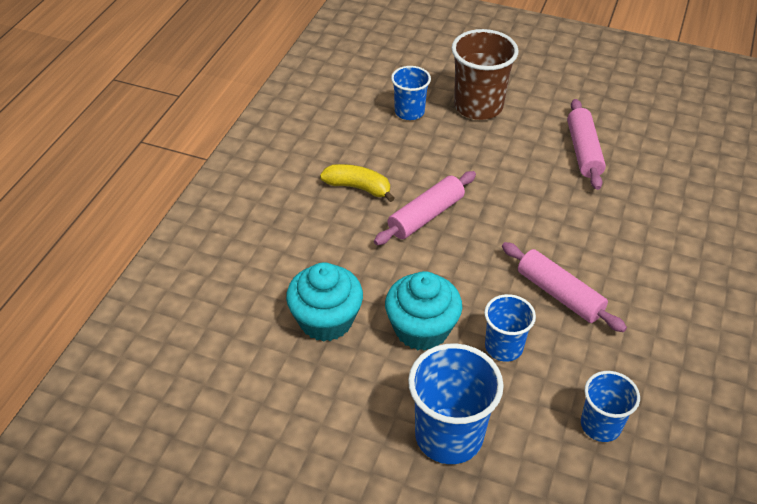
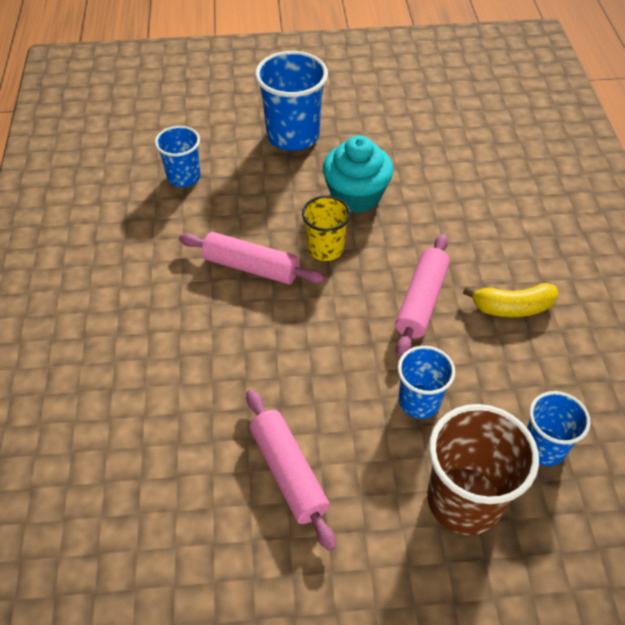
camera: 155 degrees right, 5 degrees up
turquoise cupcake [286,262,363,342] -> none
blue cup [484,294,536,362] -> blue cup moved to [398,346,455,419]
none -> yellow cup [302,196,351,261]

